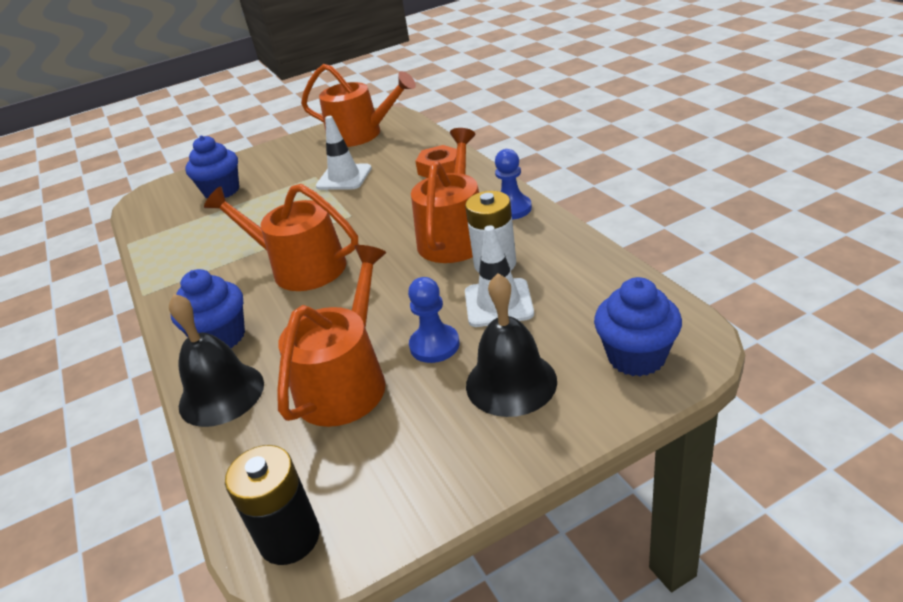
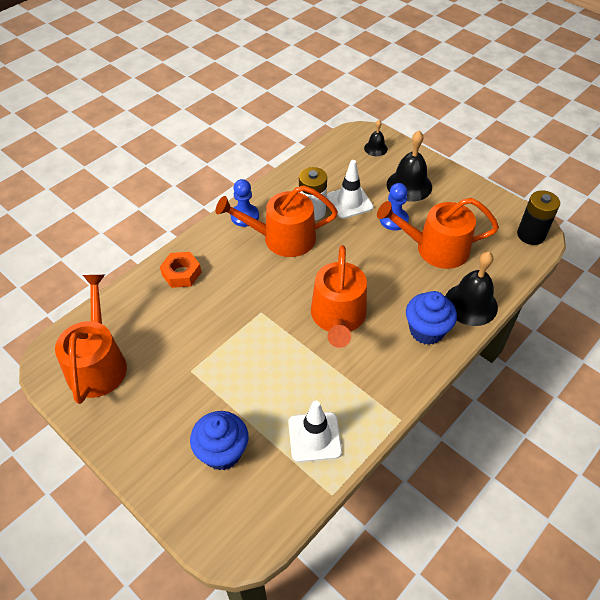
camera: 115 degrees left, 15 degrees up
white traffic cone [316,116,372,190] -> white traffic cone moved to [288,401,342,462]
blue cupcake [594,277,682,376] -> black bell [364,120,388,156]

